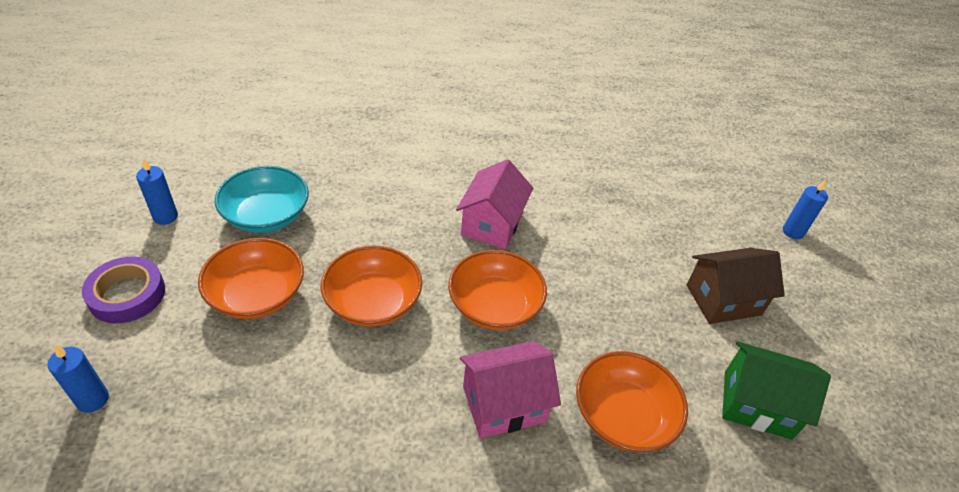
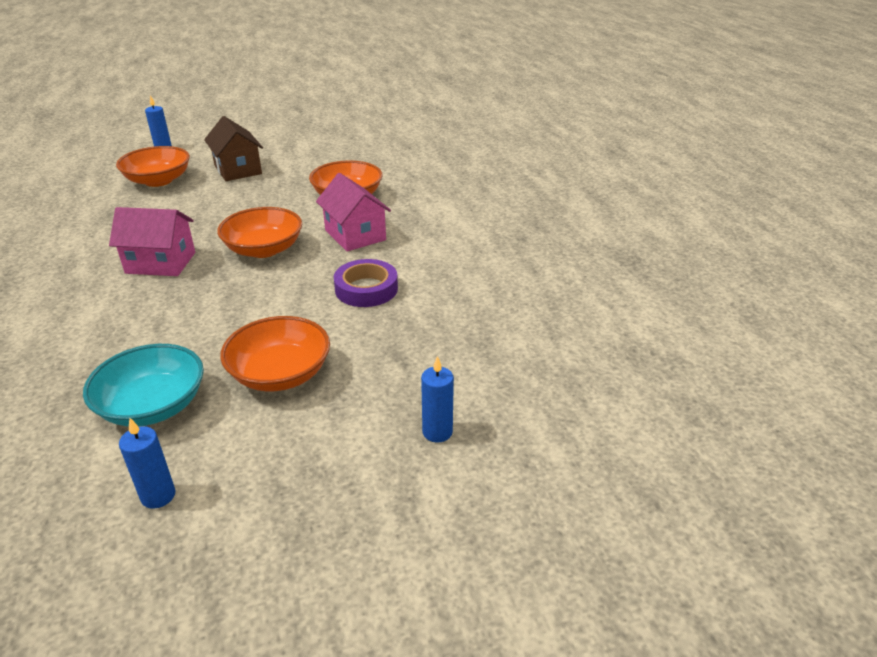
camera: 100 degrees left, 10 degrees down
purple tape [82,257,165,323] -> purple tape moved to [334,259,398,307]
orange bowl [321,245,422,327] -> orange bowl moved to [116,146,190,187]
green house [722,341,831,440] -> none

